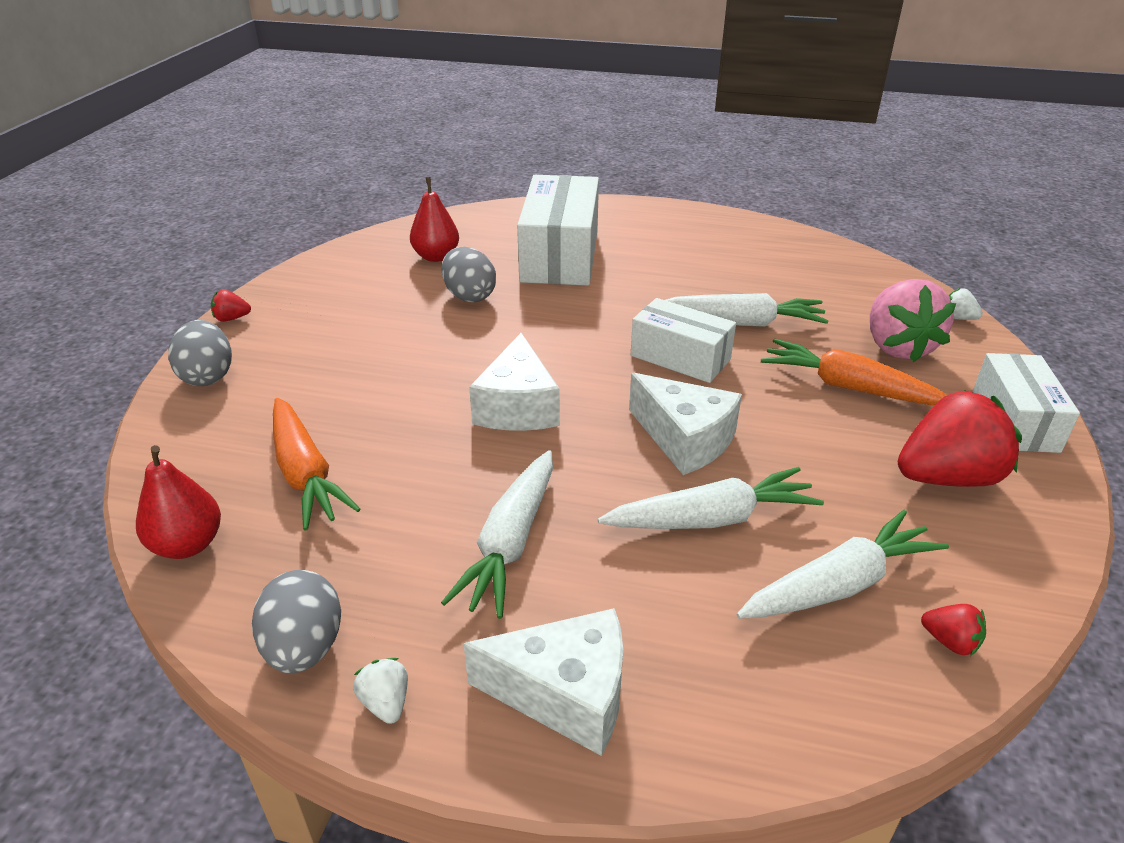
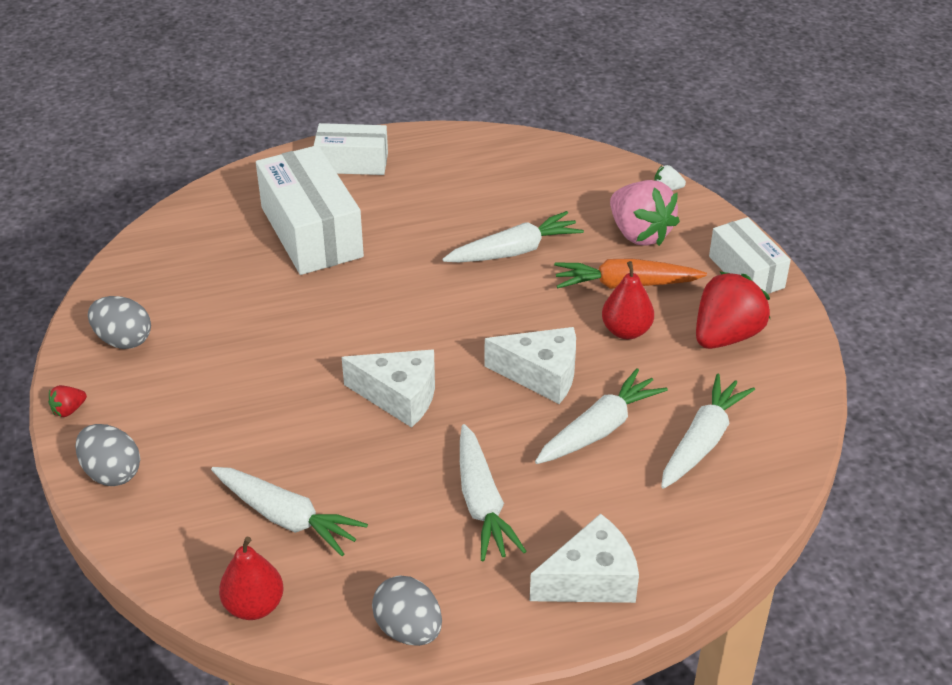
camera: 30 degrees left, 5 degrees up
orange carrot [273,398,361,530] -> white carrot [211,467,368,556]
white strawberry [353,658,408,724] -> none
red pear [410,177,459,262] -> red pear moved to [602,261,654,339]
grey egg [441,247,496,302] -> grey egg moved to [88,296,151,349]
white cheese [469,333,560,431] -> white cheese turned 45 degrees counterclockwise [342,349,435,428]
white box [631,298,736,383] -> white box moved to [314,123,388,175]
red strawberry [921,604,986,656] -> none

